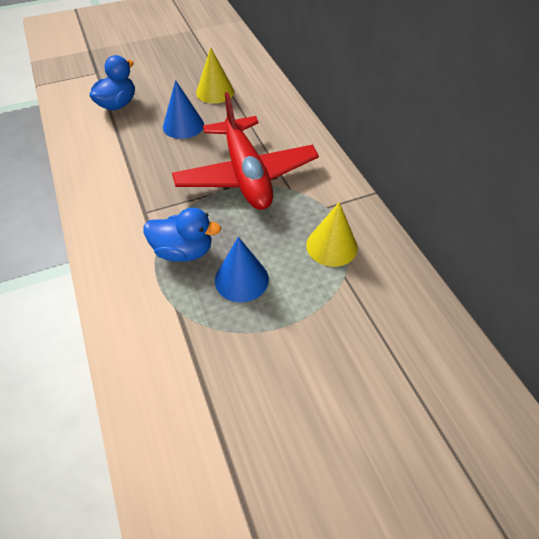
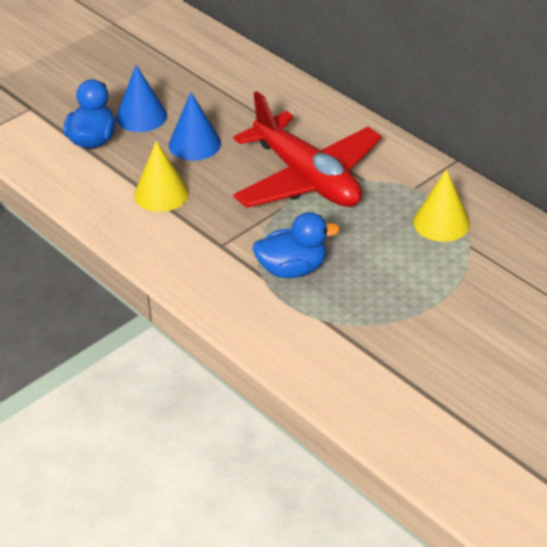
camera: 20 degrees left, 10 degrees down
yellow cone [196,47,234,104] -> yellow cone moved to [134,141,189,212]
blue cone [215,237,269,302] -> blue cone moved to [116,65,167,132]

